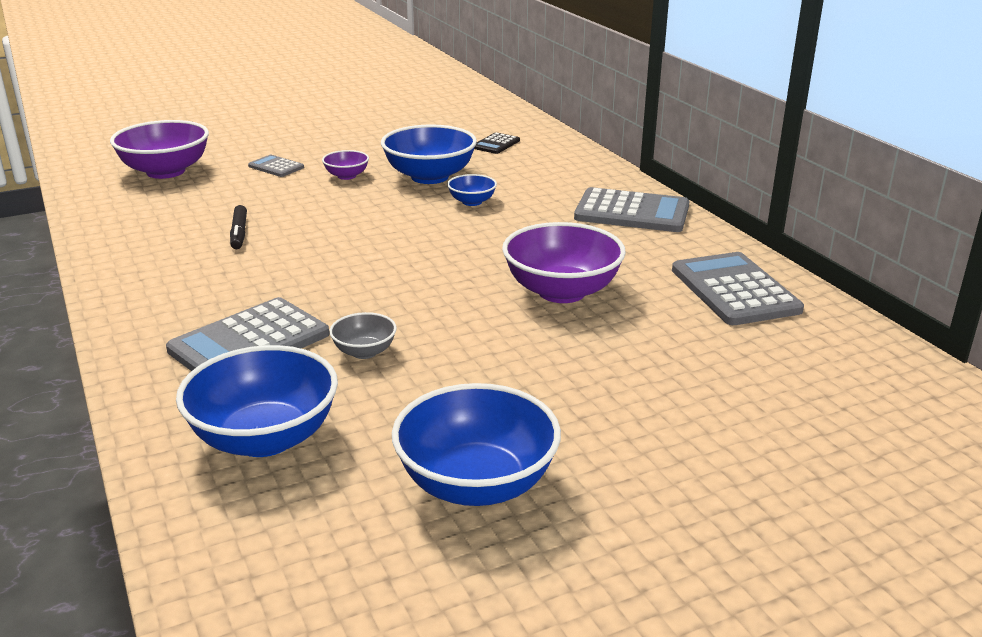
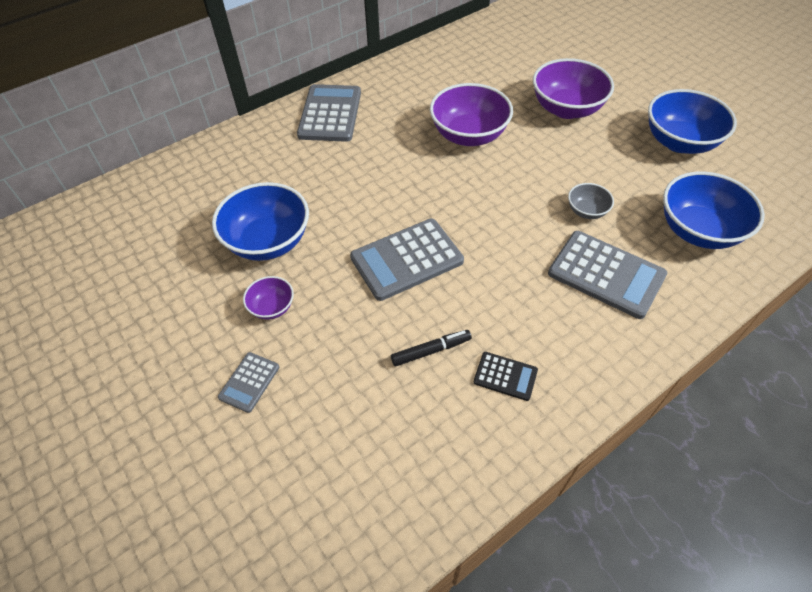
camera: 100 degrees left, 25 degrees up
purple bowl [110,120,209,179] -> purple bowl moved to [533,58,614,119]
blue bowl [447,174,497,206] -> none
black calculator [474,132,520,154] -> black calculator moved to [474,352,538,401]
grey calculator [672,252,804,325] -> grey calculator moved to [350,219,464,301]

